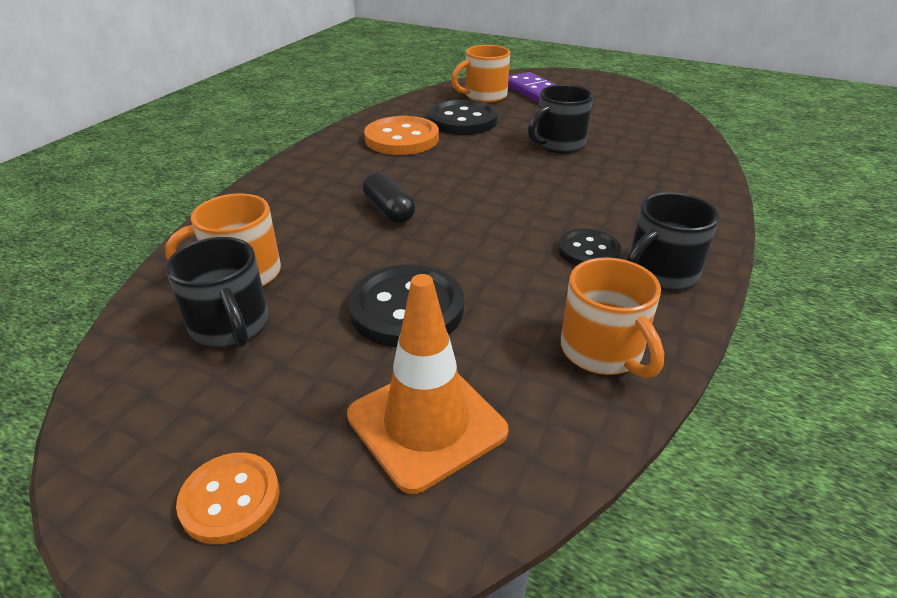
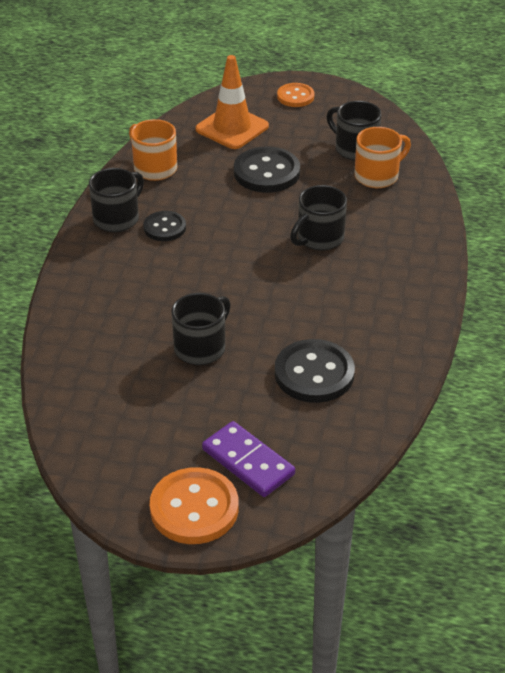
camera: 165 degrees right, 5 degrees up
black capsule [363,171,415,223] -> black mug [290,185,347,251]
orange button [364,116,439,155] -> orange button moved to [150,467,239,544]
orange mug [451,45,510,103] -> none

